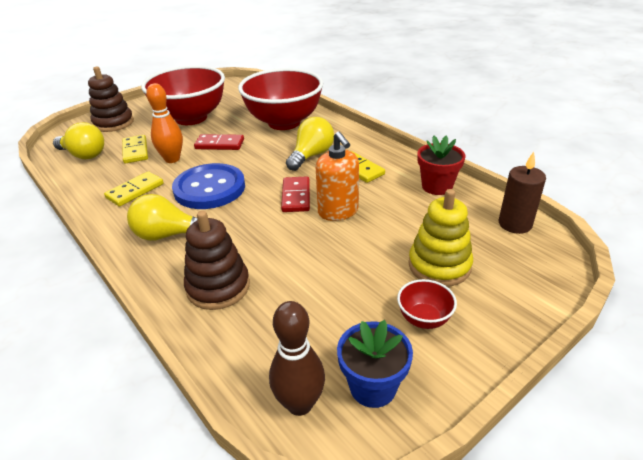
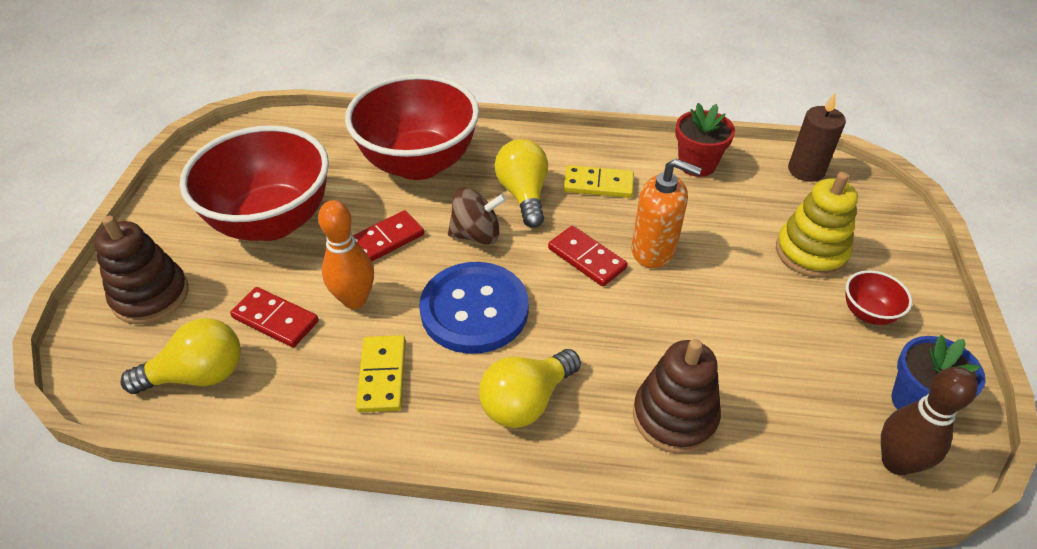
camera: 45 degrees left, 10 degrees up
yellow domino [122,135,148,164] -> red domino [230,287,319,347]
none -> brown spinning top [448,188,506,245]

